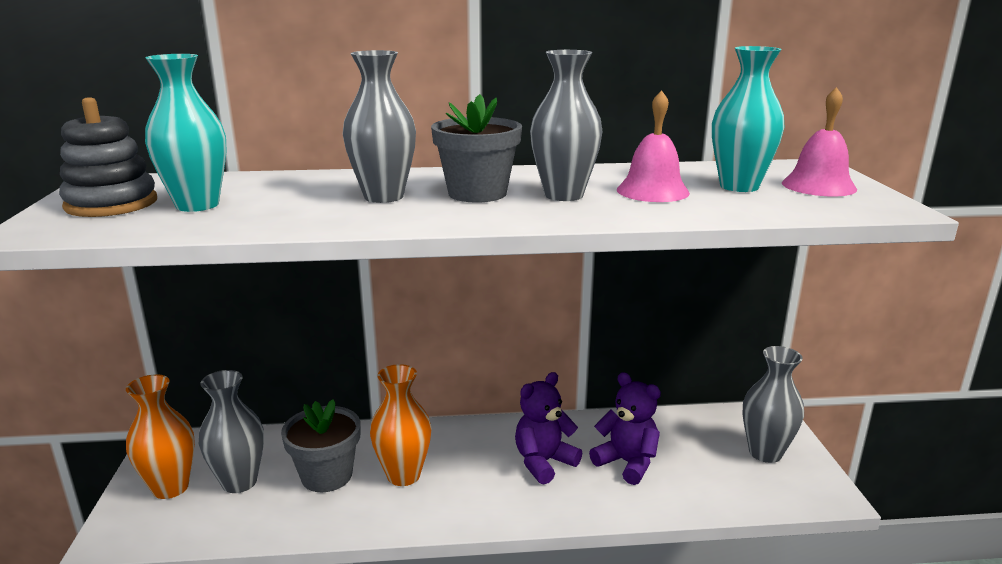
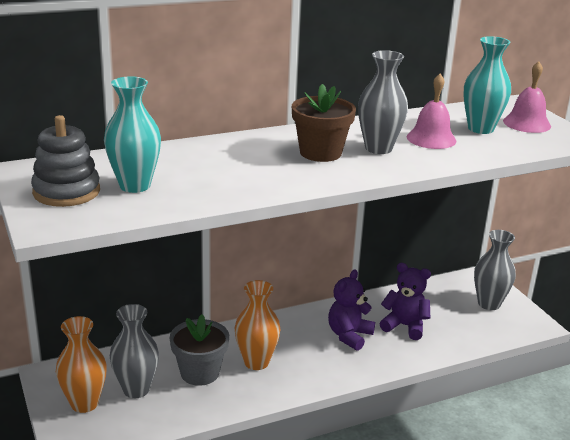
camera: 20 degrees left, 5 degrees up
grey vase [343,50,416,203] -> none
grey flower pot [431,94,522,203] -> brown flower pot [292,84,356,162]

